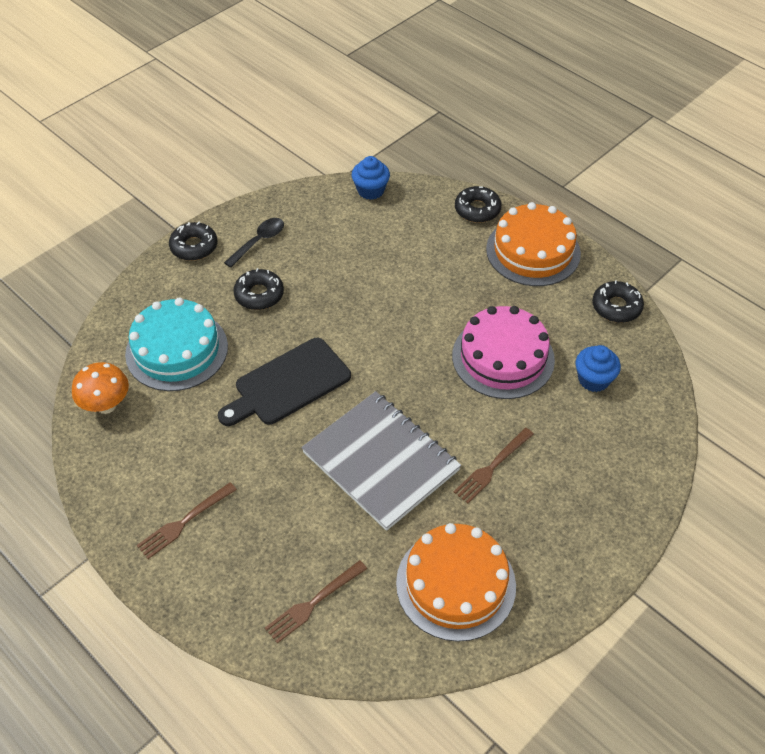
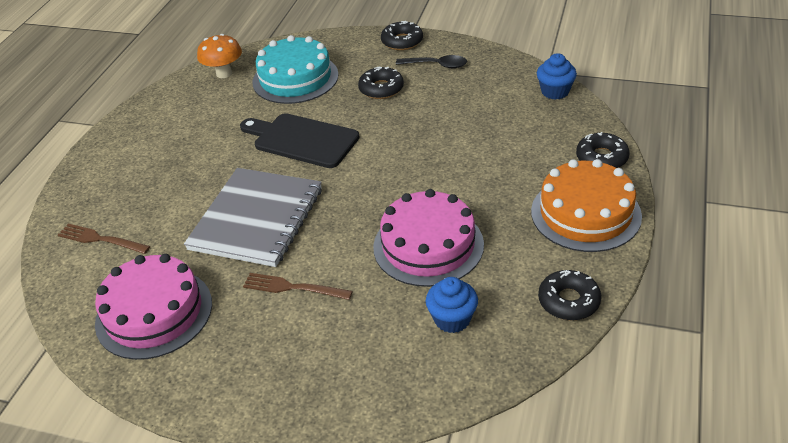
camera: 65 degrees right, 10 degrees down
brown fork [137,482,237,559] -> none
orange cake [396,523,516,642] -> pink cake [95,254,212,360]

